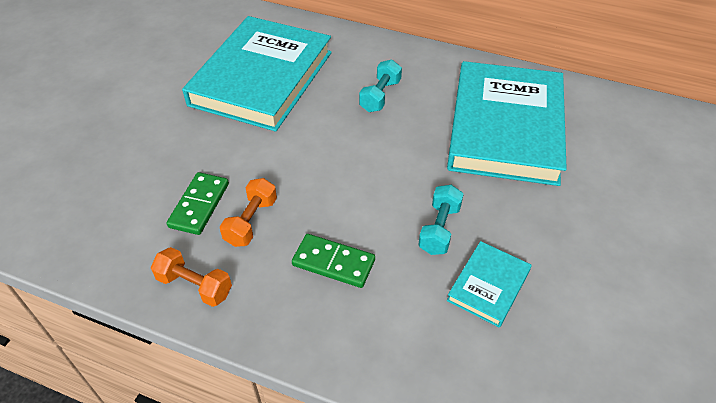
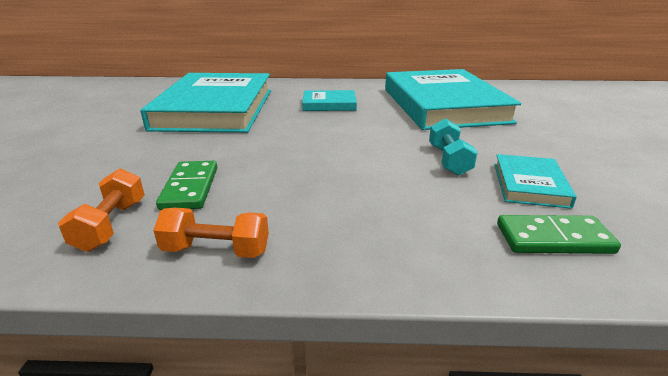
camera: 20 degrees left, 20 degrees down
orange dumbbell [220,178,277,247] -> orange dumbbell moved to [58,168,145,252]
green domino [292,234,375,288] -> green domino moved to [497,215,621,254]
turquoise dumbbell [359,60,402,112] -> turquoise book [302,90,357,111]

